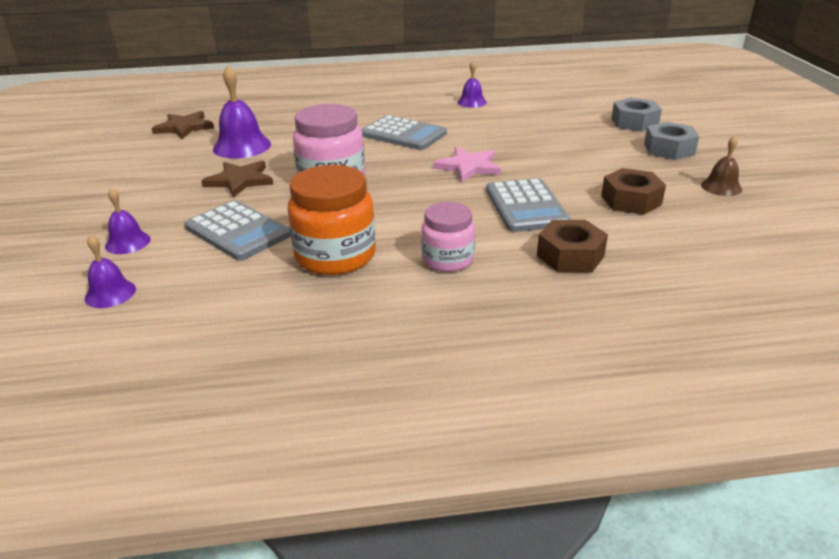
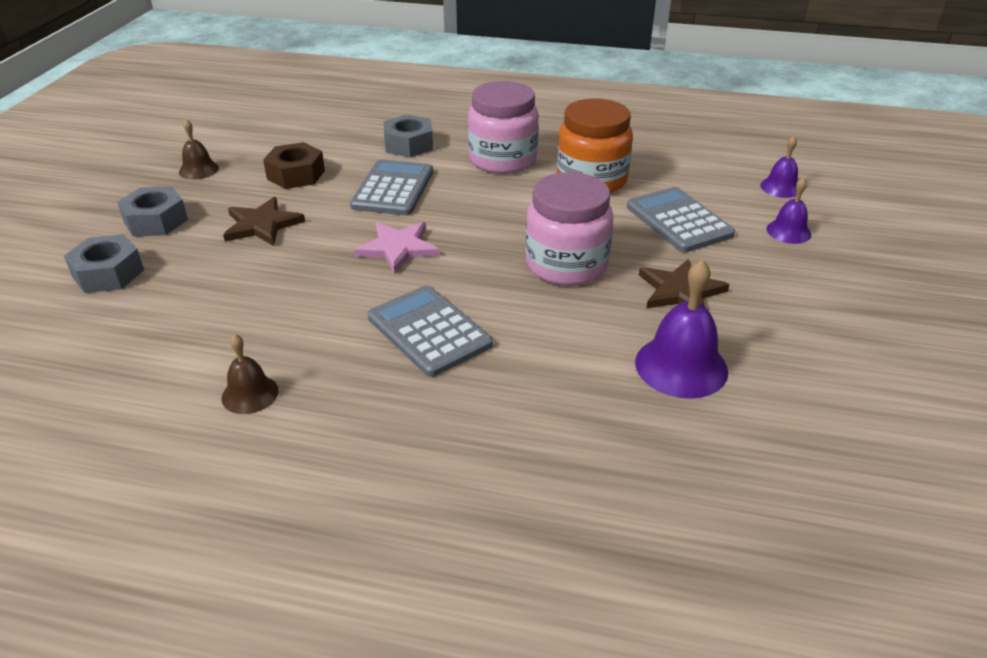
camera: 160 degrees left, 5 degrees up
brown star [151,111,214,139] -> brown star moved to [223,197,305,246]
pink jar [421,202,475,272] -> pink jar [468,81,539,174], size x1.58
purple bell [457,61,487,108] -> brown bell [222,334,279,414]
brown nut [537,220,608,272] -> grey nut [384,114,433,158]

